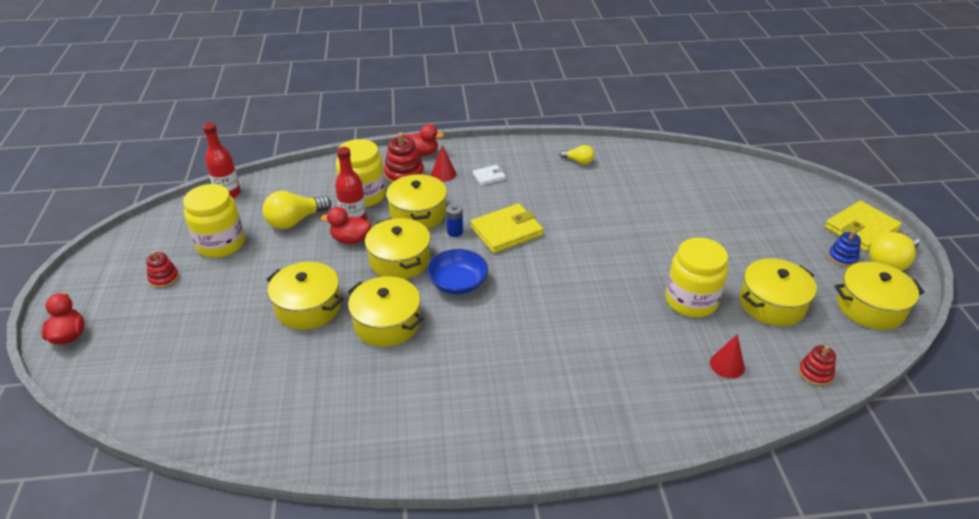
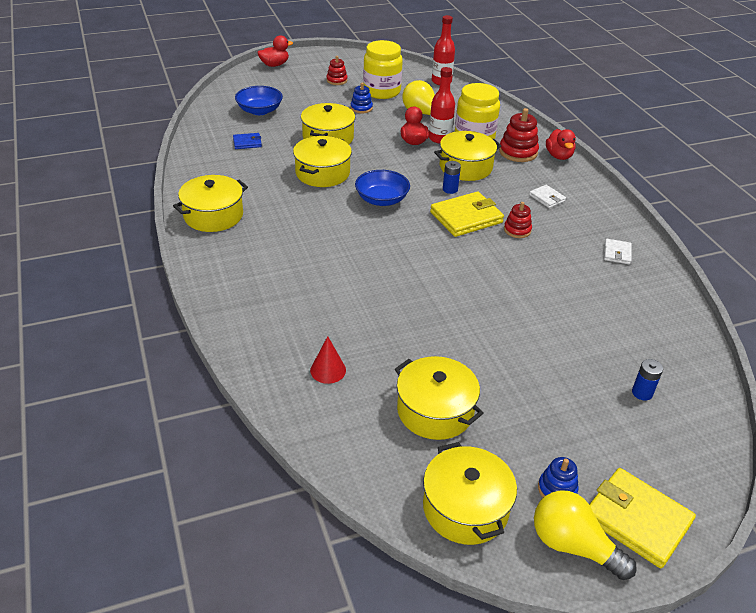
camera: 75 degrees right, 0 degrees up
yellow pot [365,218,430,280] -> yellow pot moved to [173,175,248,232]
red cone [431,145,456,182] -> none
yellow wallet [471,204,543,253] -> yellow wallet turned 75 degrees counterclockwise [430,191,504,237]
yellow light bulb [560,145,594,165] -> white wallet [604,239,632,265]
yellow jar [665,238,728,318] -> none
red stacking toy [798,345,836,386] -> red stacking toy moved to [504,202,532,238]
none -> blue wallet [233,133,262,149]
none -> blue bowl [235,86,283,115]
none -> blue stacking toy [351,82,373,113]
none -> blue battery [632,359,663,401]

